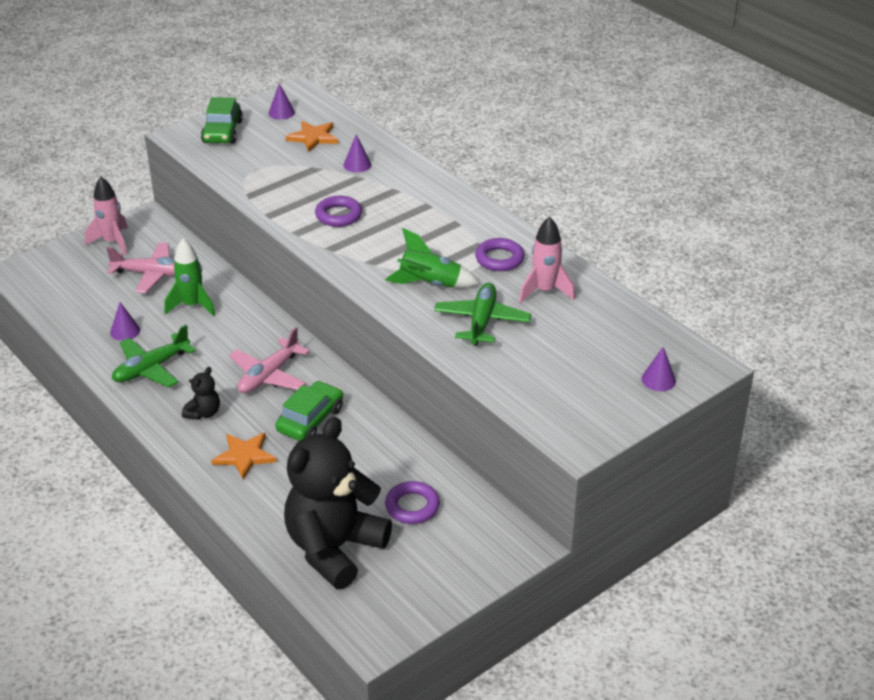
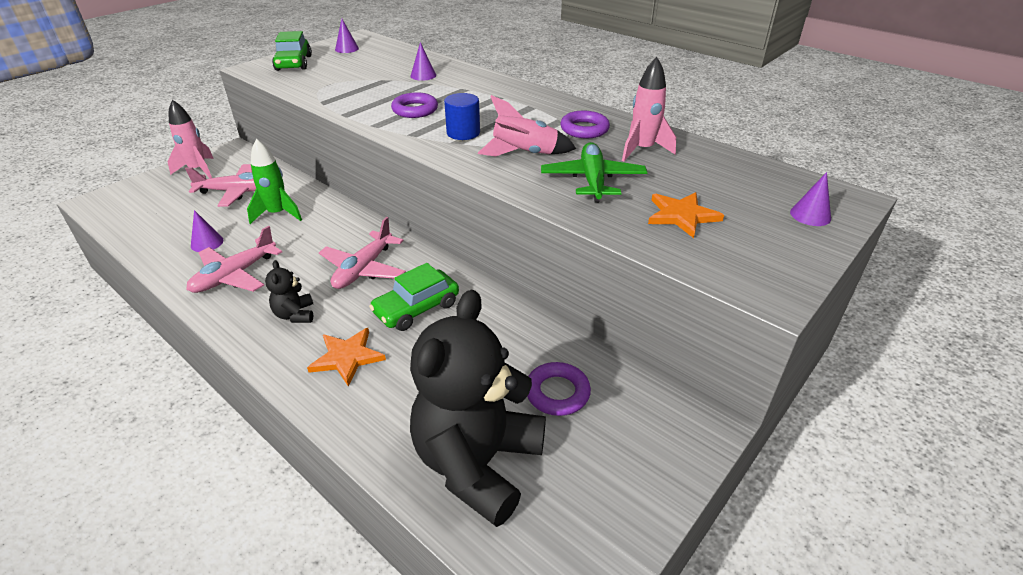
camera: 10 degrees left, 0 degrees up
green plane [112,325,196,387] -> pink plane [186,226,282,293]
black teddy bear [182,367,220,420] -> black teddy bear turned 150 degrees clockwise [265,260,313,323]
green car [275,381,343,441] -> green car turned 150 degrees counterclockwise [369,263,459,331]
orange star [286,121,338,152] -> orange star moved to [648,192,724,238]
green rocket [385,228,480,288] -> pink rocket [478,95,576,156]
none -> blue cylinder [444,93,480,140]

